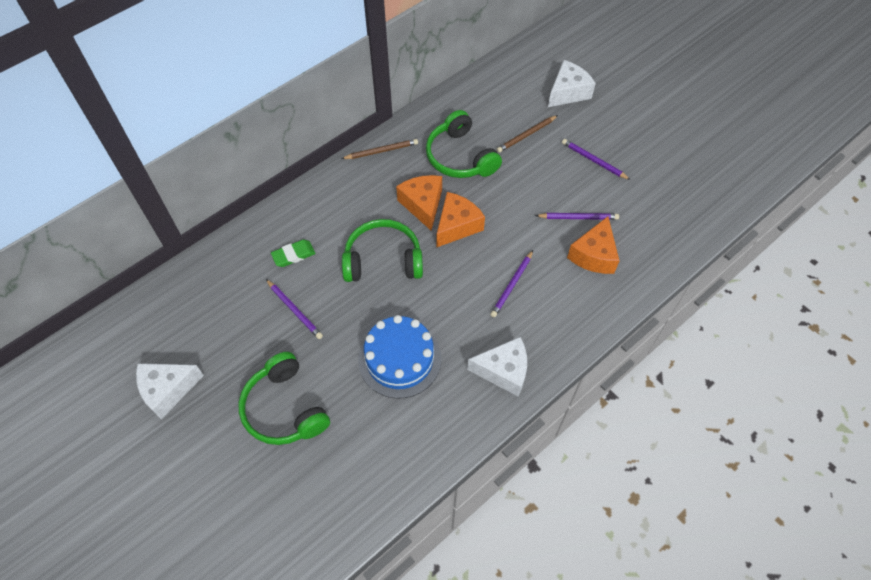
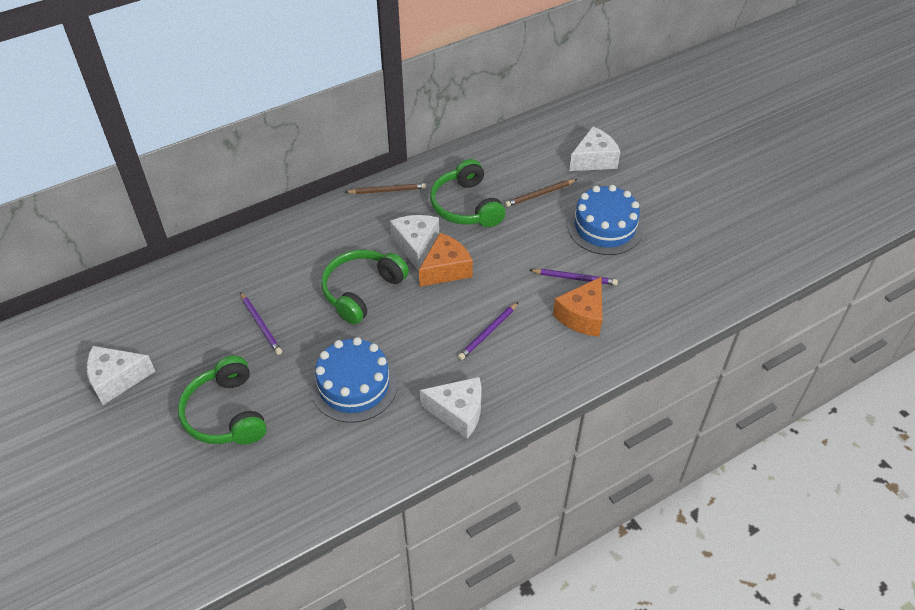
camera: 10 degrees right, 10 degrees down
green eraser [271,239,316,267] -> none
green headphones [342,219,423,282] -> green headphones turned 60 degrees counterclockwise [321,250,409,325]
orange cheese [396,175,442,231] -> white cheese [390,215,439,270]
purple pencil [562,139,631,180] -> blue cake [567,185,643,255]

